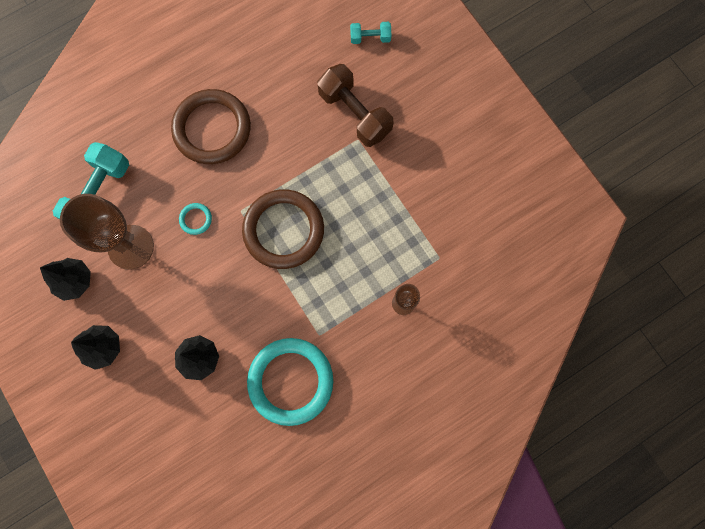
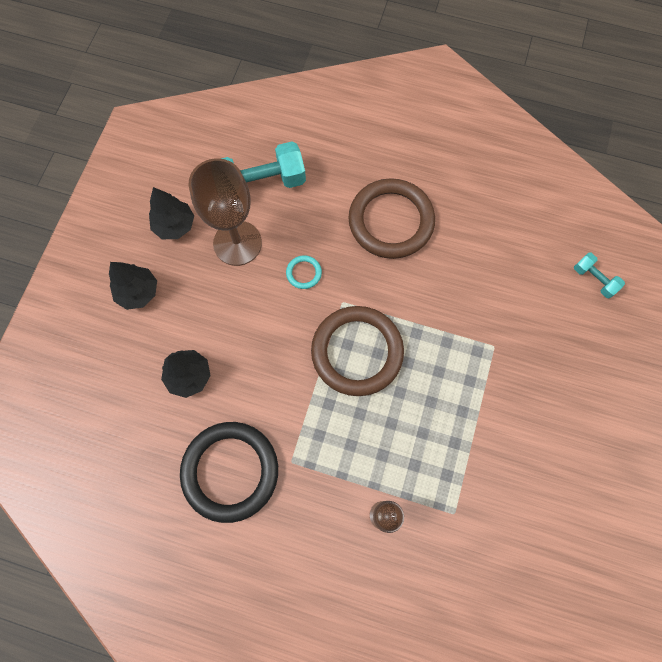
camera: 50 degrees right, 5 degrees down
turquoise ring [247,338,333,426] -> black ring [180,422,278,523]
brown dumbbell [317,64,394,147] -> none

